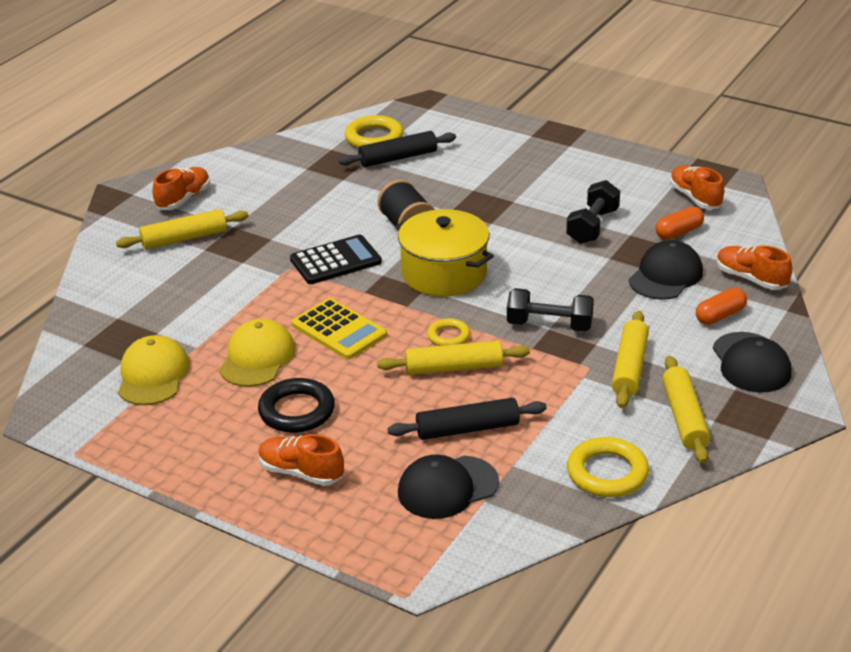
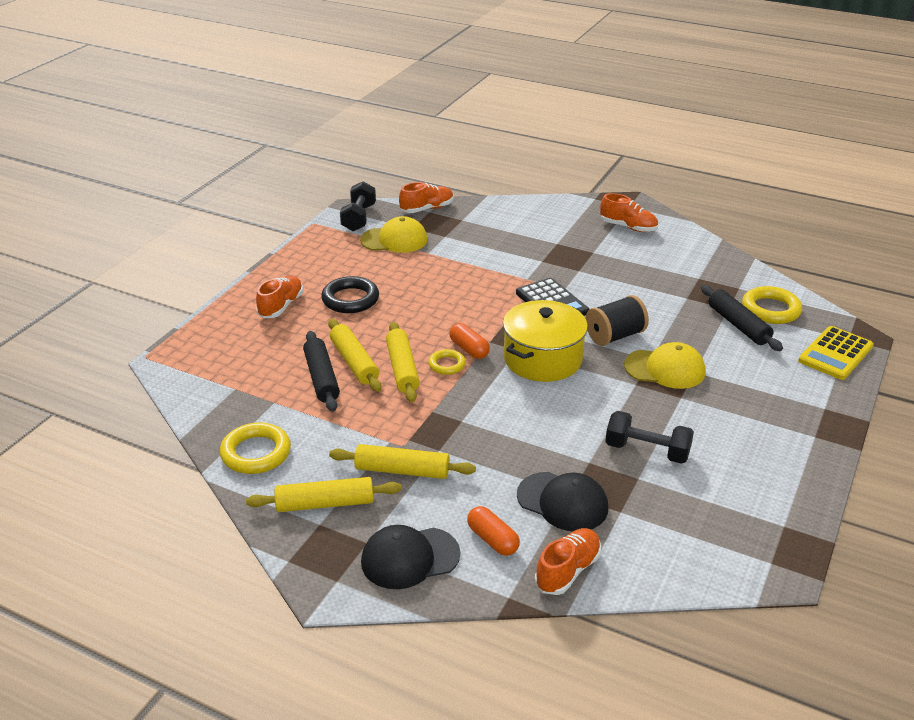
camera: 85 degrees right, 0 degrees up
yellow rolling pin [116,209,249,250] -> yellow rolling pin moved to [328,319,382,392]
yellow cap [219,319,295,387] -> yellow cap moved to [624,342,705,389]
yellow calculator [291,298,387,359] -> yellow calculator moved to [798,326,874,380]
black cap [398,455,499,519] -> none
black dumbbell [507,288,594,332] -> black dumbbell moved to [340,181,376,231]
orange capsule [656,207,704,240] -> orange capsule moved to [449,323,490,359]
orange shoe [670,165,724,209] -> orange shoe moved to [399,182,454,213]

